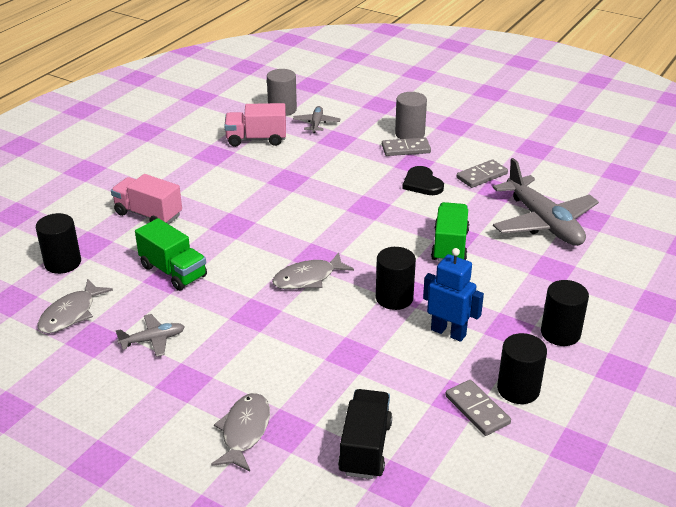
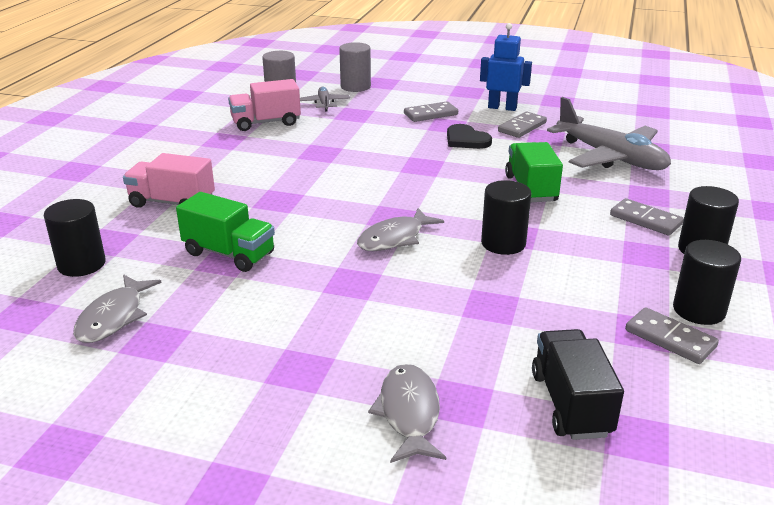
camera: 15 degrees left, 5 degrees down
grey plane [116,314,185,357] -> none
grey cylinder [395,92,427,139] -> grey cylinder moved to [339,42,371,92]
blue robot [423,248,484,342] -> blue robot moved to [480,23,532,111]
none -> grey domino [610,198,684,235]

